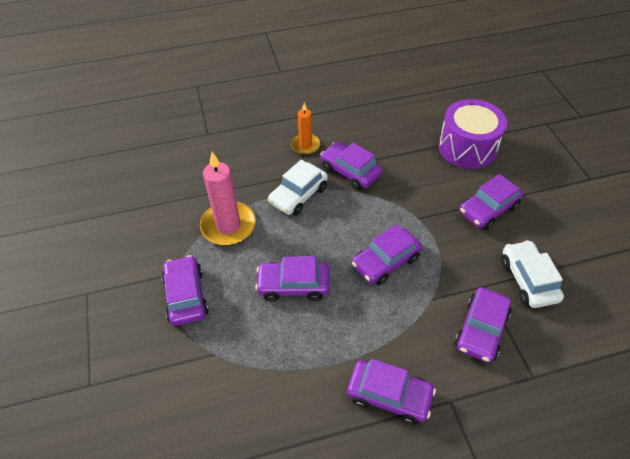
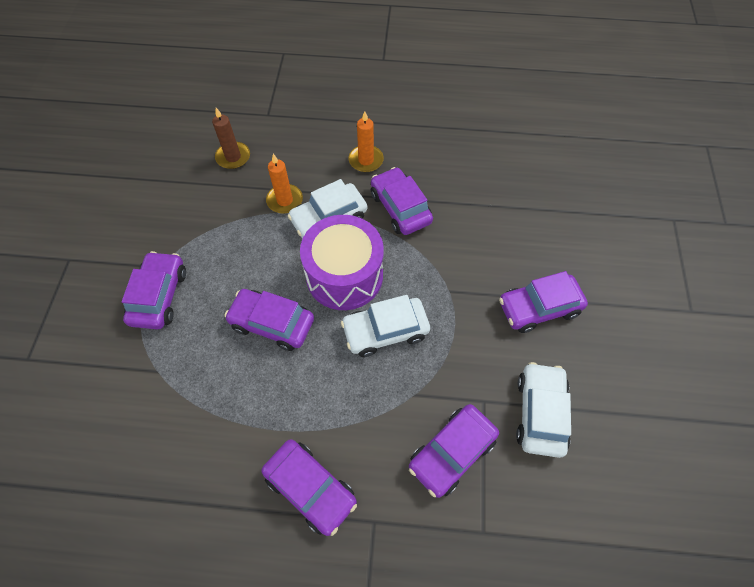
camera: 20 degrees right, 10 degrees up
pink candle [200,152,256,245] -> none
purple car [352,224,422,285] -> white car [341,295,430,357]
purple drum [438,99,507,169] -> purple drum moved to [300,215,384,310]
none -> brown candle [212,108,250,169]
none -> orange candle [266,154,303,214]

